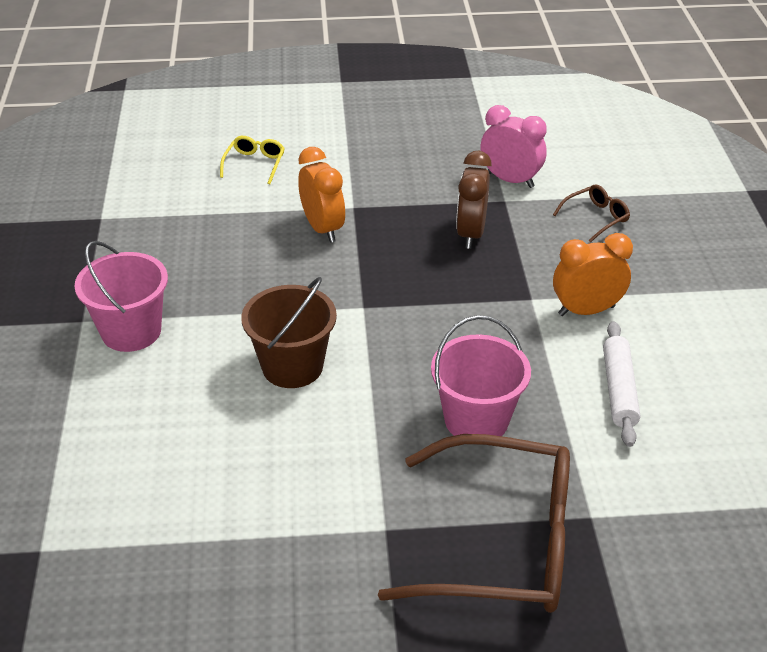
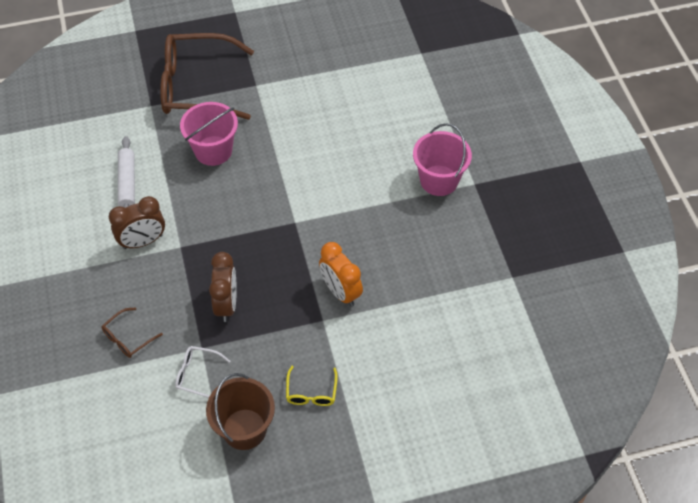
camera: 170 degrees right, 15 degrees up
yellow glasses [220,136,285,184] -> yellow glasses moved to [286,366,338,406]
brown bucket [241,277,337,388] -> brown bucket moved to [206,373,275,450]
pink clock [480,105,547,188] -> white glasses [175,346,230,398]
orange clock [553,233,633,316] -> brown clock [109,196,165,249]

